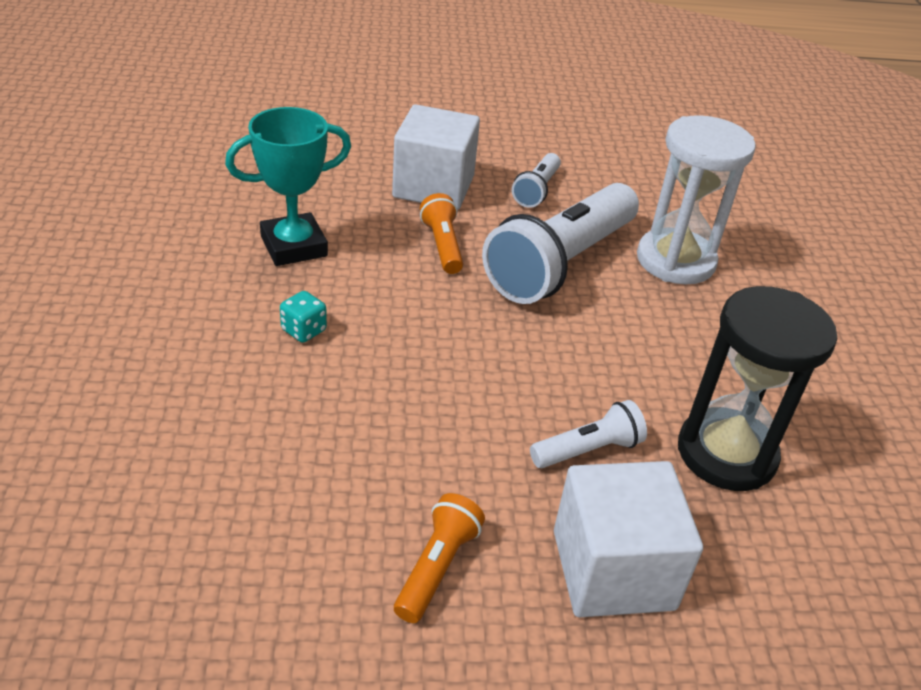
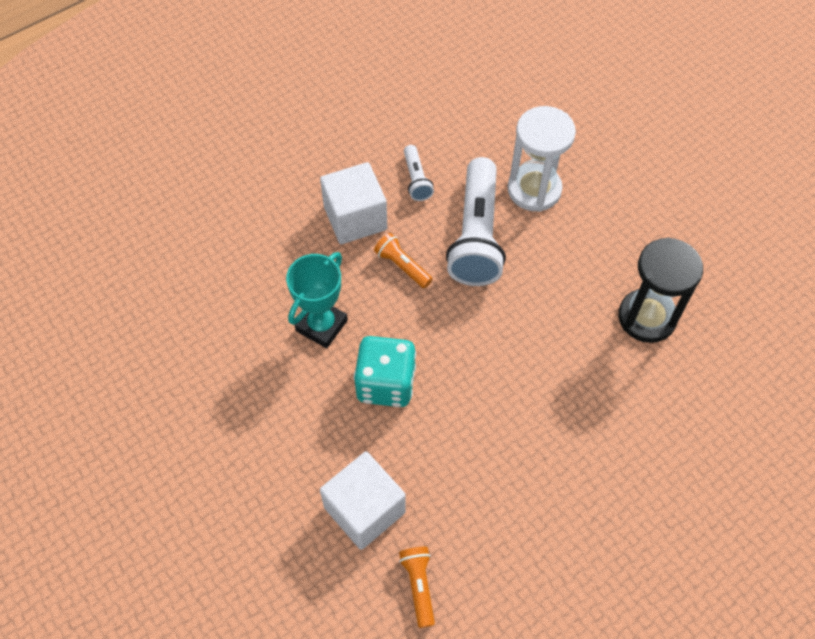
camera: 30 degrees left, 20 degrees up
turquoise dice [280,291,327,343] -> turquoise dice [354,336,416,407], size x2.31
orange flashlight [394,493,485,623] -> orange flashlight moved to [399,547,435,628]
white flashlight [530,400,647,468] -> none
white cube [554,461,703,617] -> white cube moved to [320,451,406,550]

